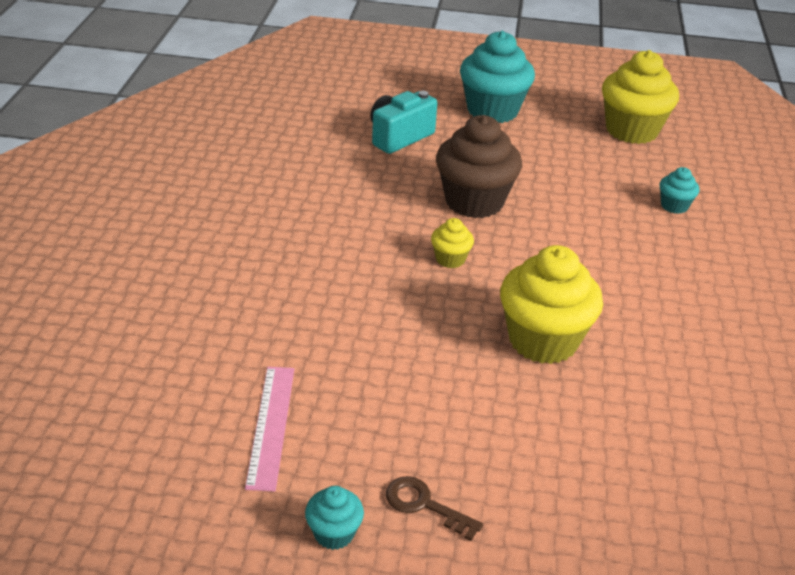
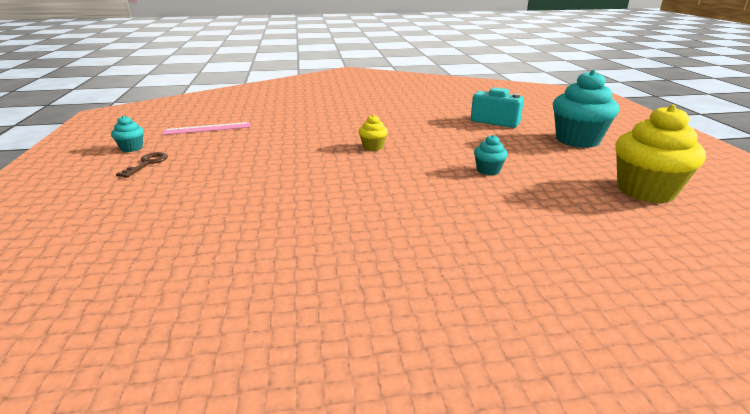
camera: 75 degrees right, 10 degrees down
brown cupcake [436,115,522,218] -> none
yellow cupcake [500,245,603,364] -> none
turquoise cupcake [659,167,699,214] -> turquoise cupcake moved to [474,135,508,175]

